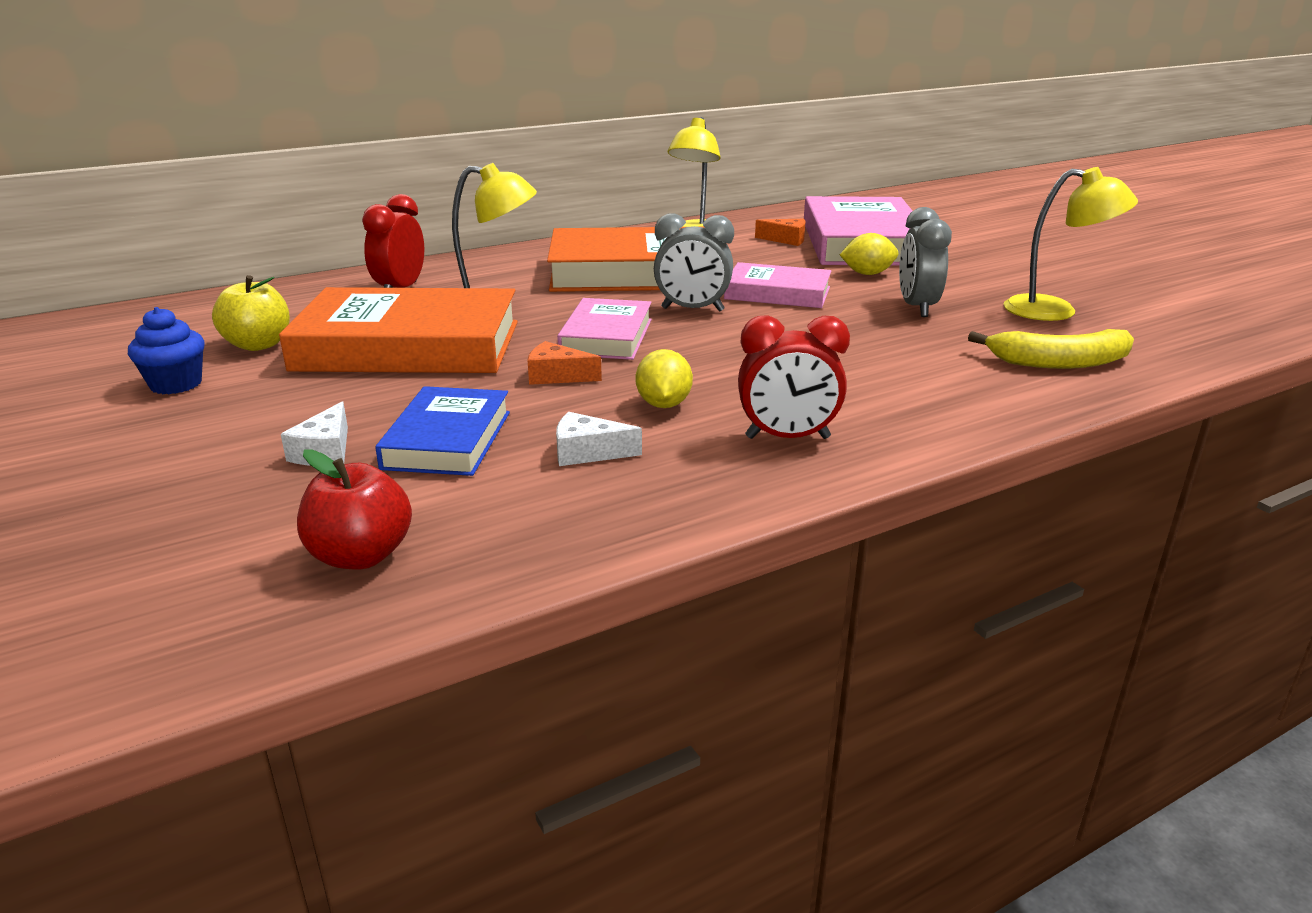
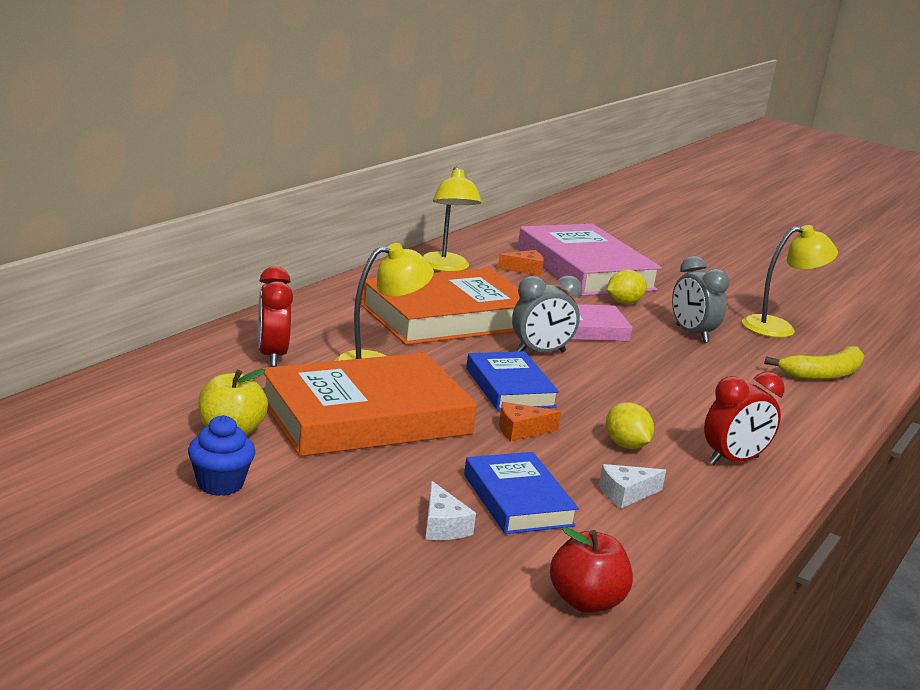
camera: 30 degrees left, 5 degrees down
pink book [557,298,652,360] -> blue book [466,351,559,410]

